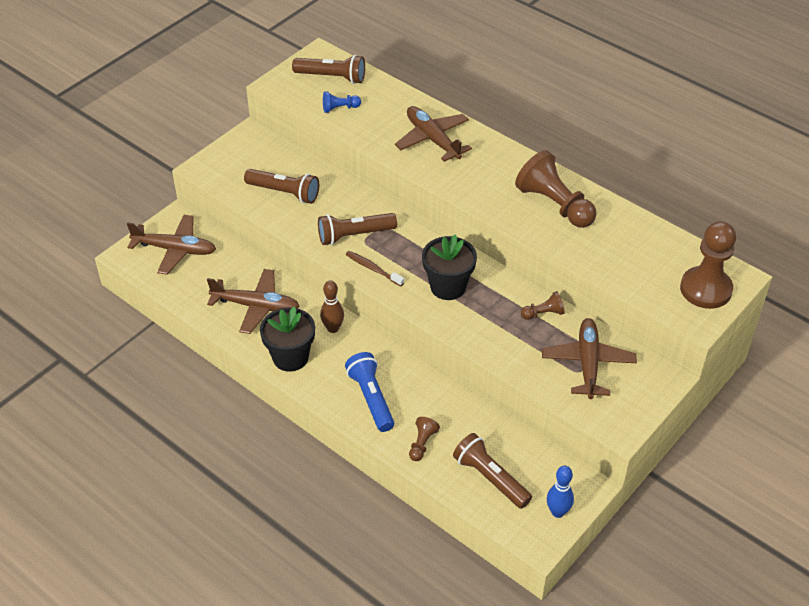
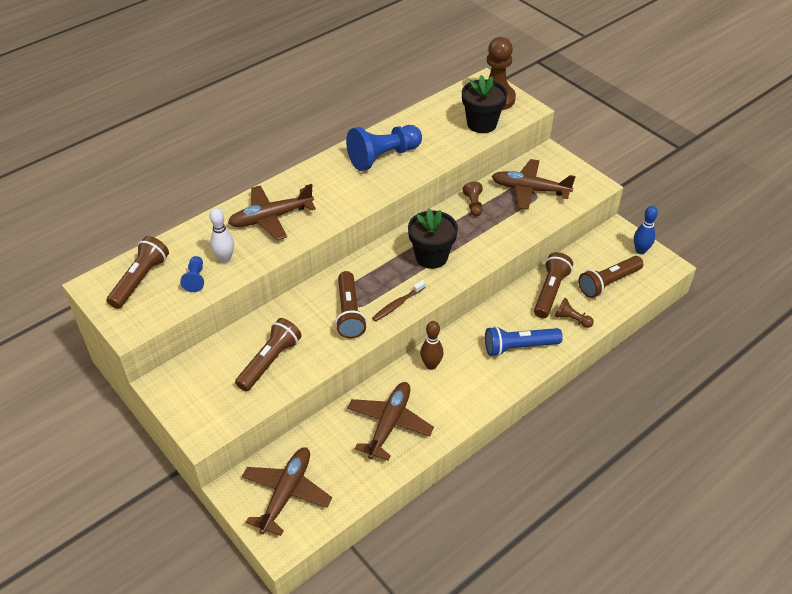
camera: 80 degrees left, 0 degrees up
black flower pot [260,306,315,372] -> black flower pot moved to [462,75,508,133]
brown pawn [515,150,597,228] -> blue pawn [346,125,422,171]
none -> white bowling pin [210,208,234,263]
none -> brown flashlight [534,252,573,318]

